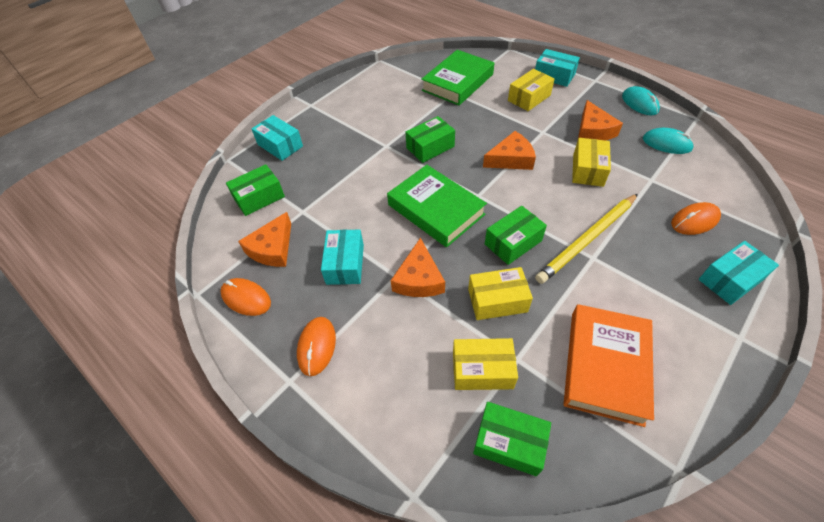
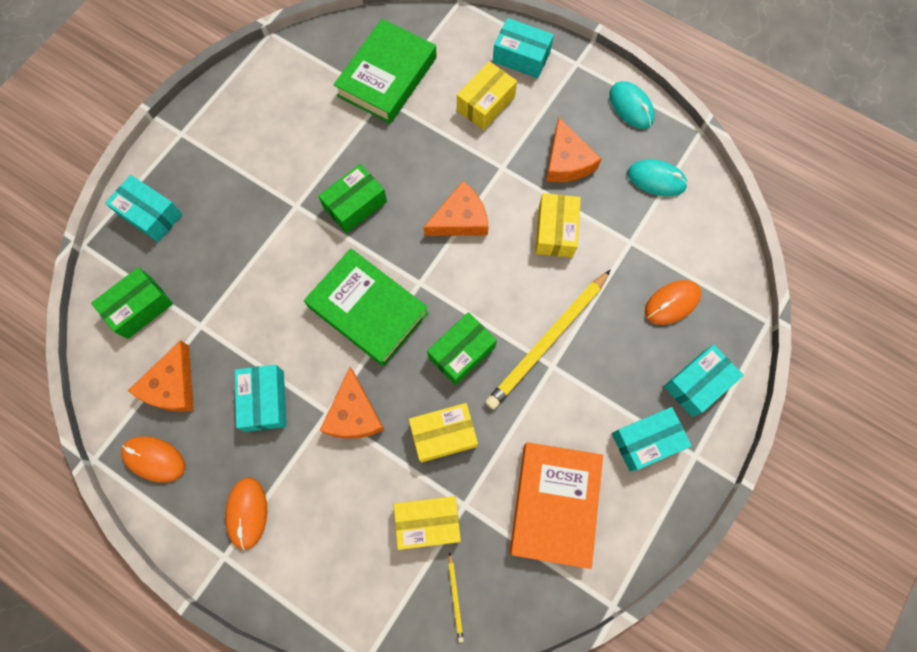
camera: 10 degrees left, 20 degrees up
green box [473,402,551,476] -> yellow pencil [448,552,464,643]
none -> turquoise box [612,407,692,472]

